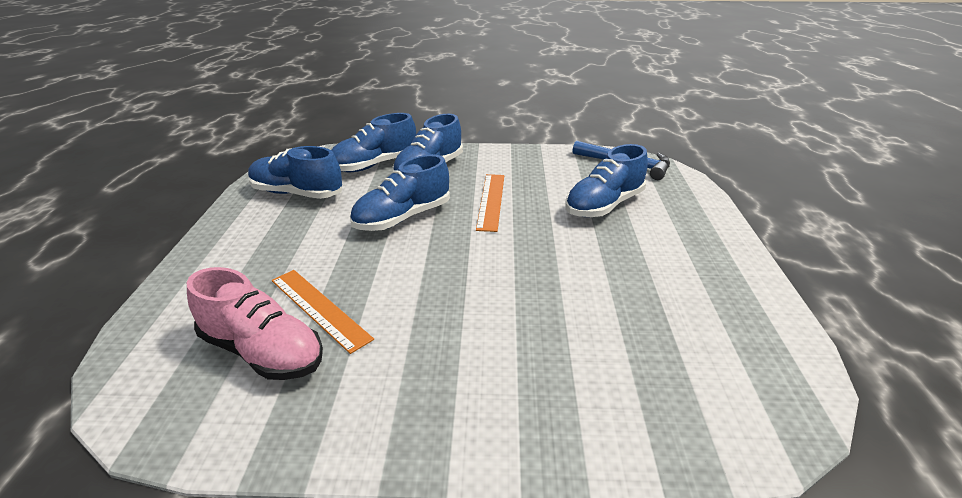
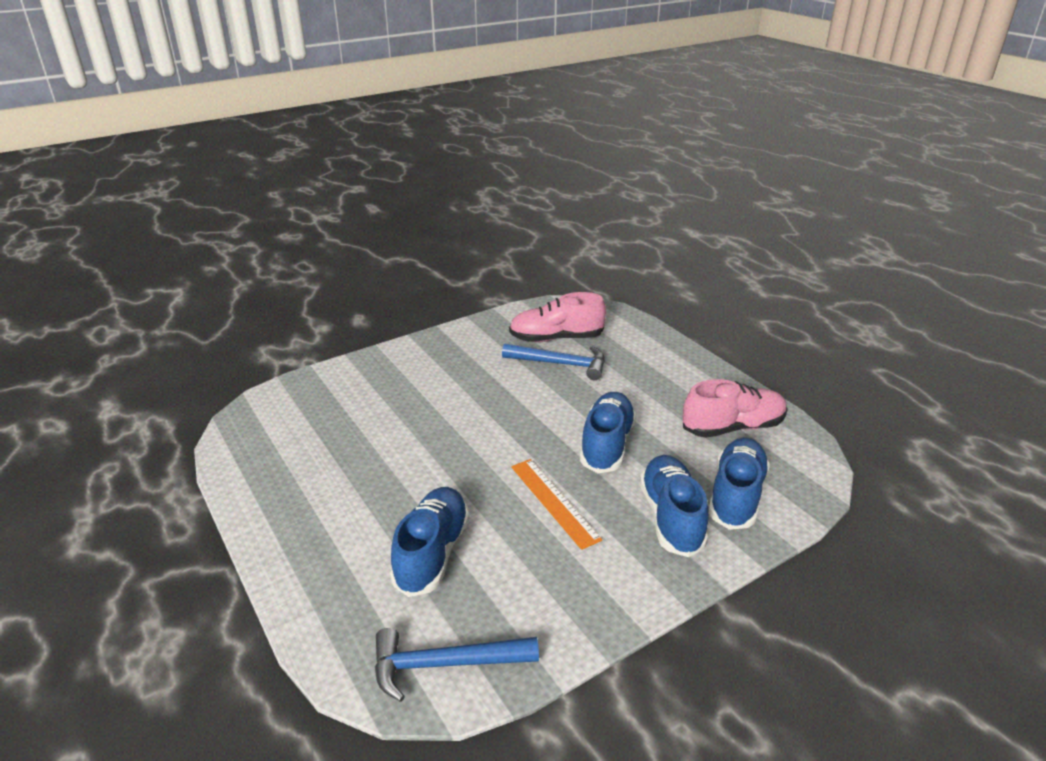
camera: 145 degrees right, 0 degrees up
blue shoe [248,146,342,199] -> pink shoe [683,379,787,438]
orange ruler [272,270,374,354] -> blue hammer [502,343,605,380]

